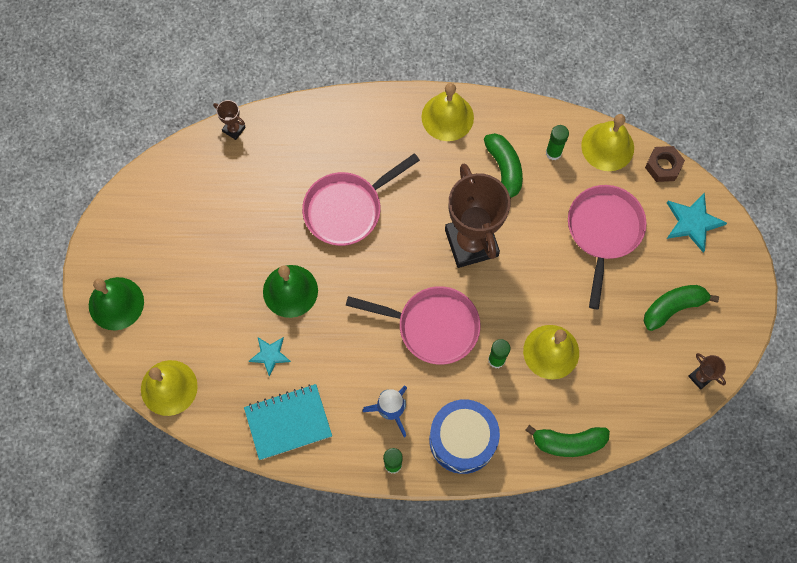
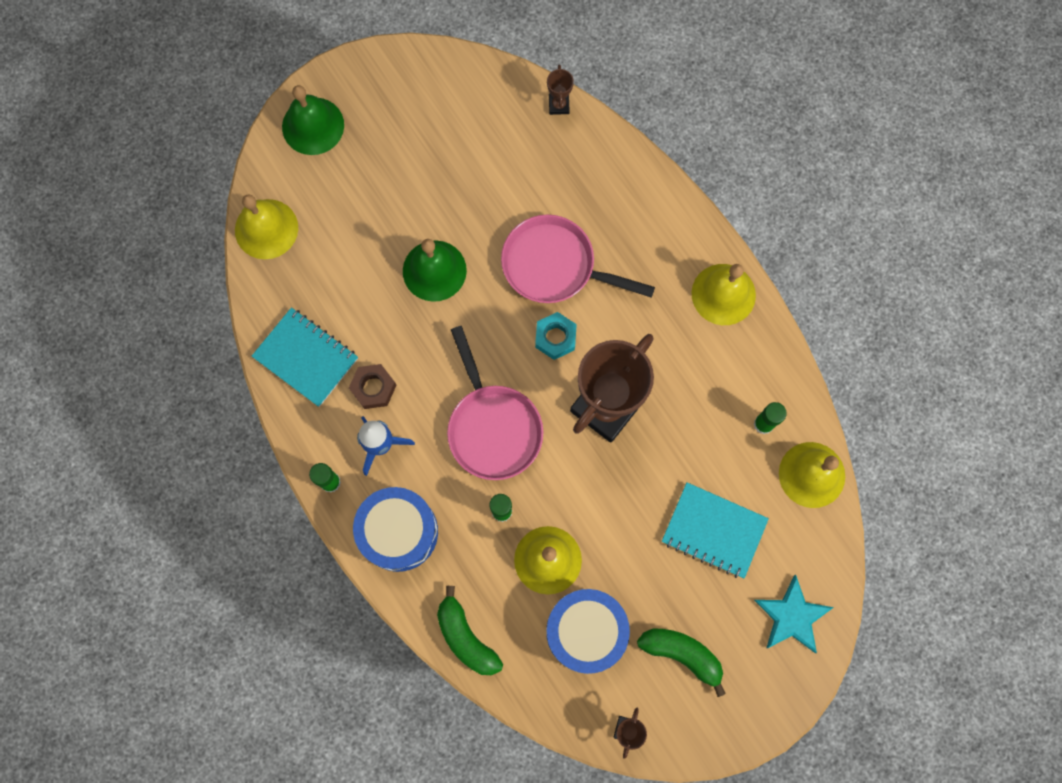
camera: 55 degrees right, 5 degrees up
turquoise star [249,337,291,377] -> none
green banana [484,133,523,200] -> none
pink pan [568,185,647,309] -> turquoise notebook [662,482,769,578]
brown nut [645,146,685,182] -> brown nut moved to [349,364,396,409]
none -> turquoise nut [535,312,577,360]
none -> blue drum [546,589,630,674]

